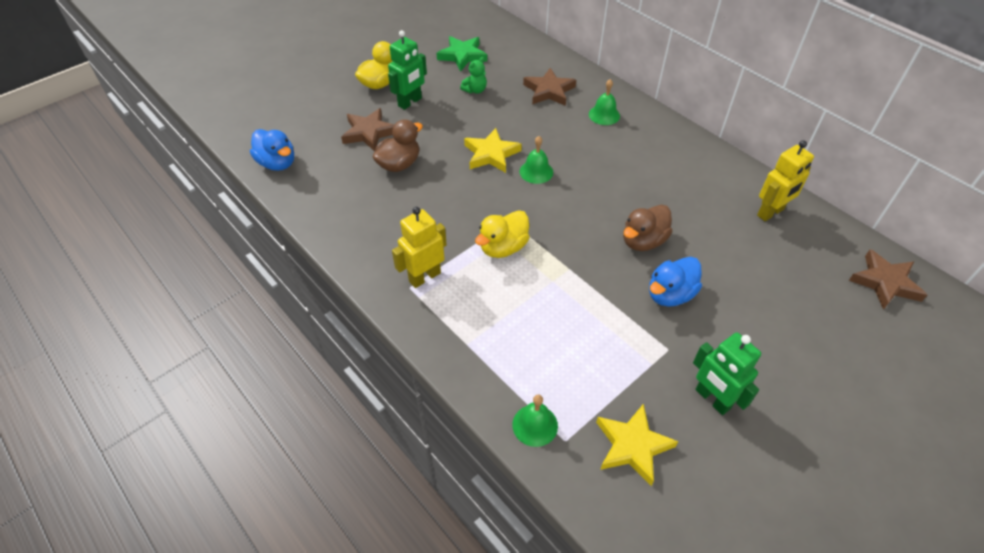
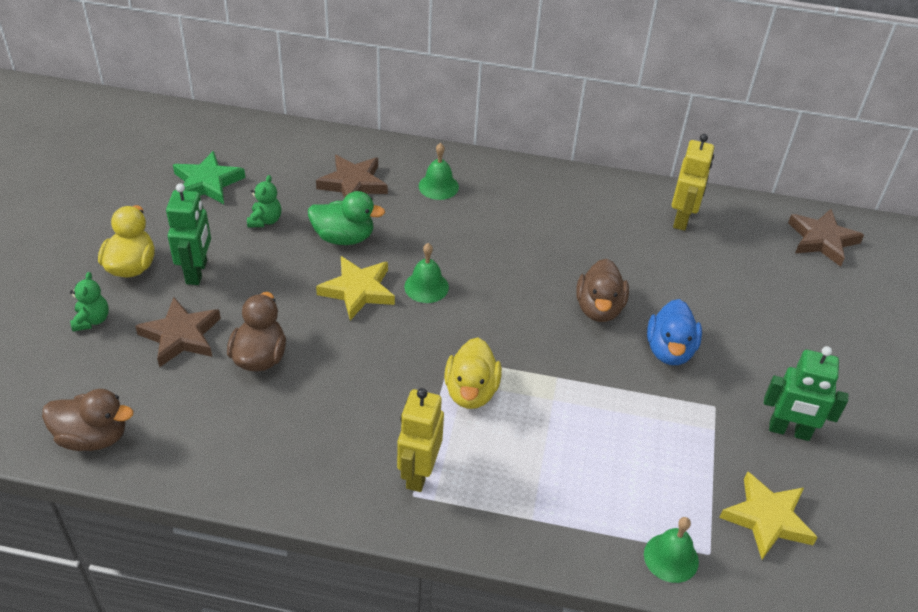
camera: 40 degrees left, 5 degrees down
blue duck [250,129,294,171] -> brown duck [42,389,133,451]
none -> green teddy bear [70,272,109,331]
none -> green duck [308,191,385,245]

